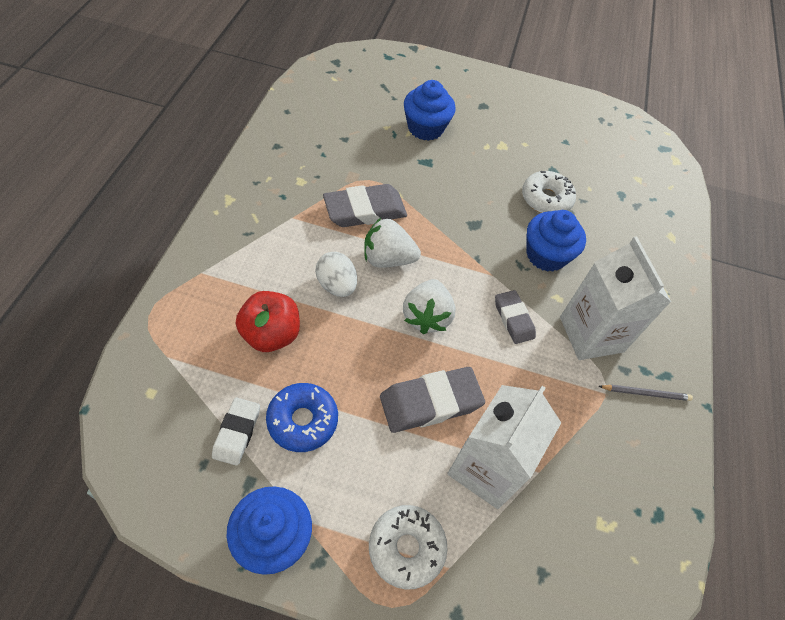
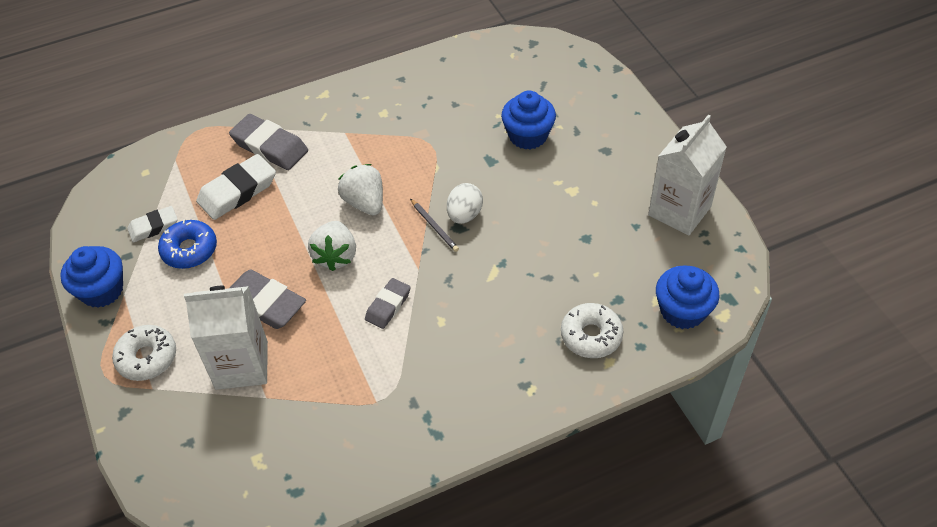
camera: 60 degrees right, 5 degrees down
red apple [236,291,300,352] -> white eraser [196,154,276,220]
white egg [316,252,357,297] -> white egg moved to [447,183,483,224]
grey eraser [323,184,407,227] -> grey eraser moved to [229,114,308,170]
white strawberry [403,279,456,334] -> white strawberry turned 60 degrees counterclockwise [308,221,356,271]
white donut [522,171,576,213] -> white donut moved to [561,303,623,358]
blue cupcake [526,210,586,272] -> blue cupcake moved to [656,265,720,329]
white carton [560,237,671,360] -> white carton moved to [648,115,727,235]
grey pencil [598,385,693,401] -> grey pencil moved to [410,199,459,252]

